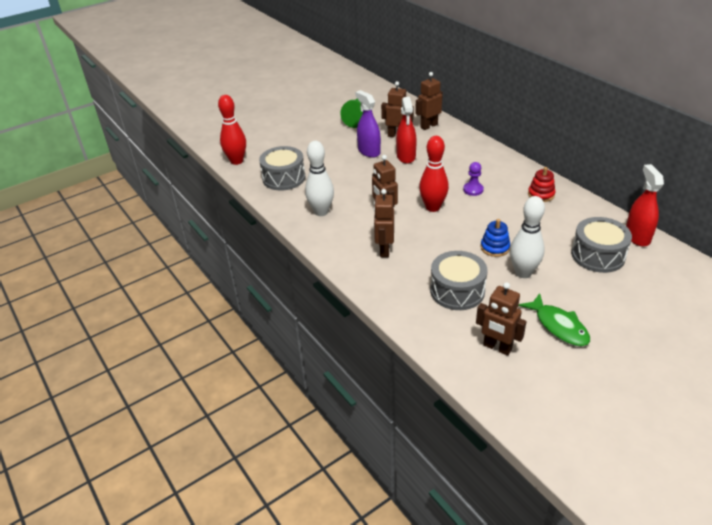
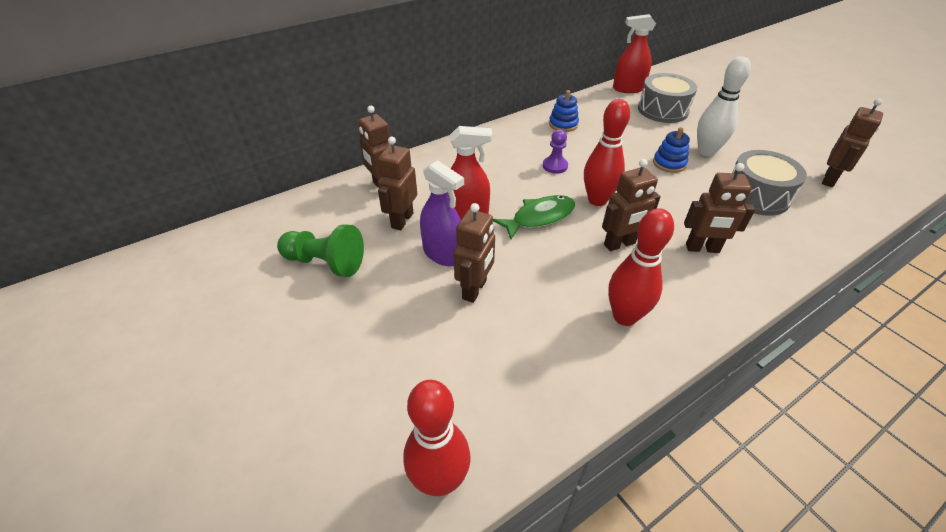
camera: 90 degrees left, 5 degrees up
grey drum [259,146,305,191] -> none
white bowling pin [305,141,334,216] -> red bowling pin [608,208,674,326]
purple spray bottle [355,90,381,158] -> purple spray bottle turned 105 degrees counterclockwise [420,161,464,266]
green fish [518,293,590,346] -> green fish moved to [493,195,575,239]
red stacking toy [528,167,556,202] -> blue stacking toy [549,90,579,132]
none -> brown robot [453,203,495,303]

